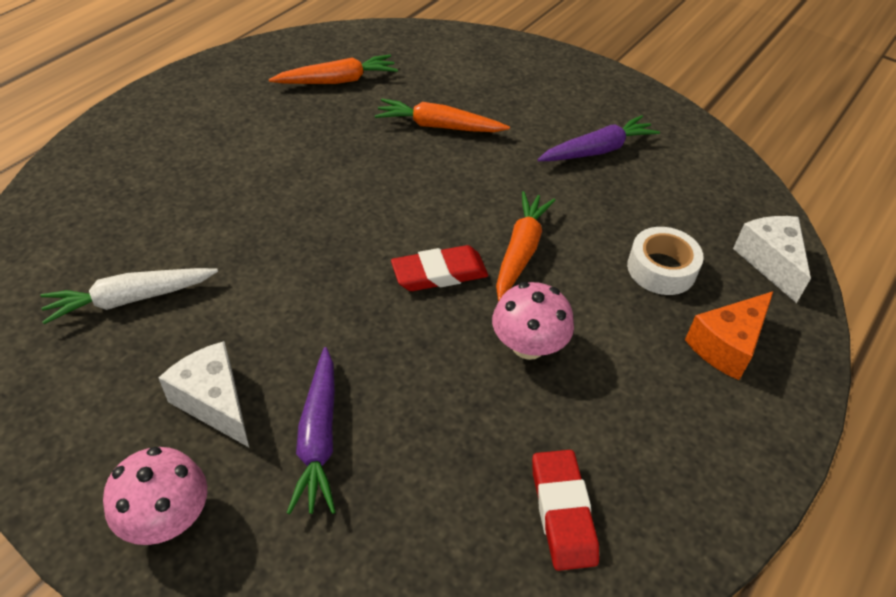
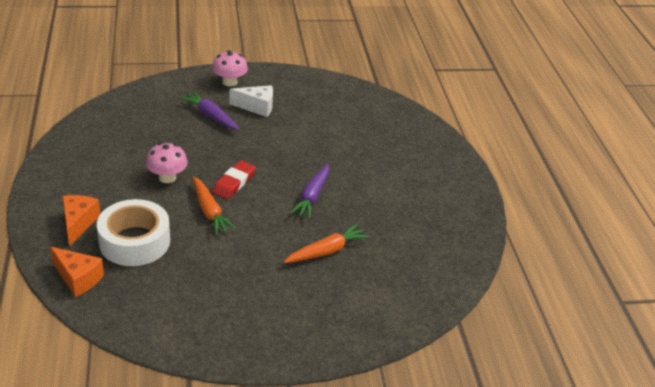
camera: 135 degrees right, 10 degrees down
white carrot [40,268,218,324] -> none
orange carrot [269,55,398,84] -> none
red eraser [532,450,599,571] -> none
purple carrot [537,115,660,161] -> purple carrot moved to [290,164,329,219]
white tape [627,227,704,295] -> white tape [97,199,170,266], size x1.65
white cheese [733,216,811,303] -> orange cheese [50,247,104,297]

